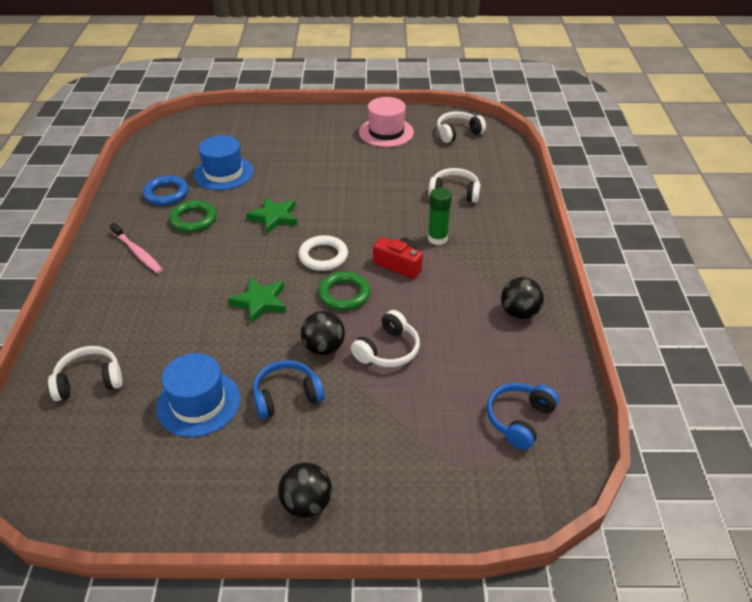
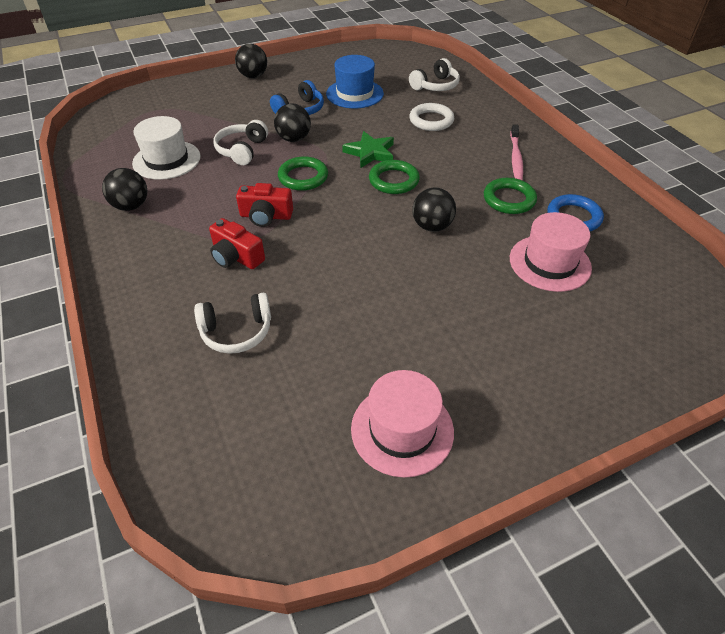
camera: 155 degrees right, 5 degrees up
pink toothbrush [110,223,163,274] -> pink toothbrush turned 105 degrees counterclockwise [510,124,523,181]
blue hat [194,135,253,190] -> pink hat [510,212,592,292]
green star [246,197,298,234] -> black ball [412,187,456,232]
white ring [298,235,348,271] -> white ring moved to [409,103,454,131]
green glue stick [428,187,452,245] -> red camera [209,218,265,269]
white headphones [437,111,486,143] -> none
blue headphones [486,383,559,450] -> none
none -> white hat [132,116,201,180]
none -> green ring [369,160,420,194]

